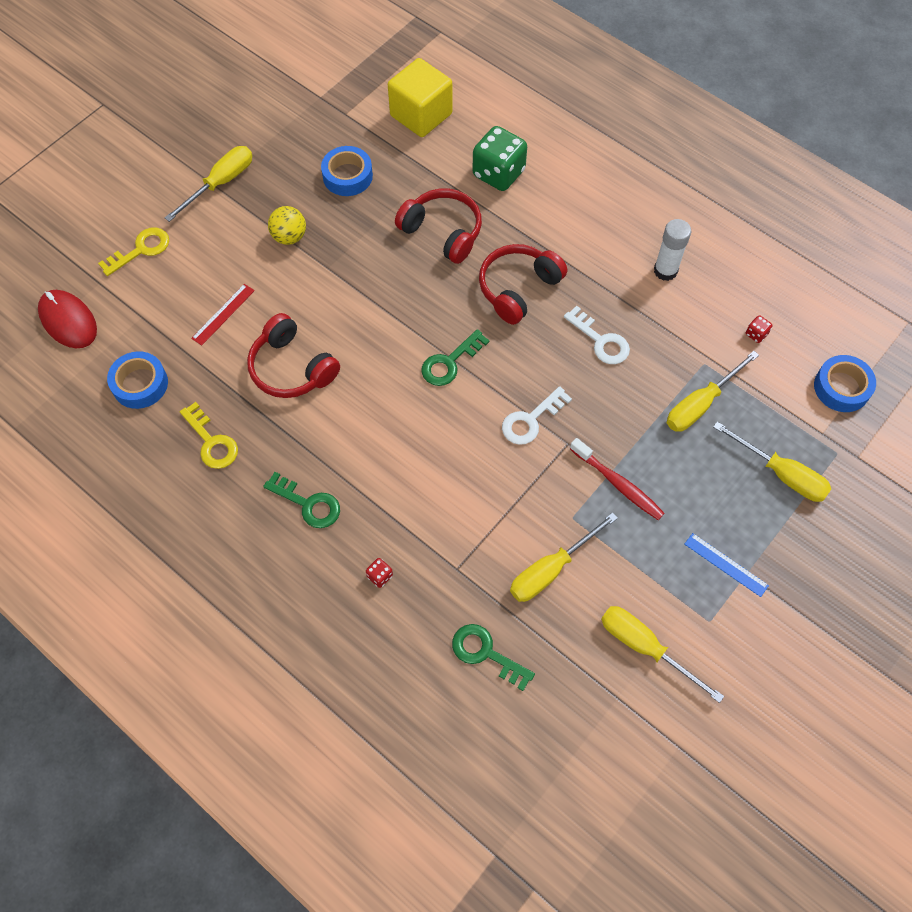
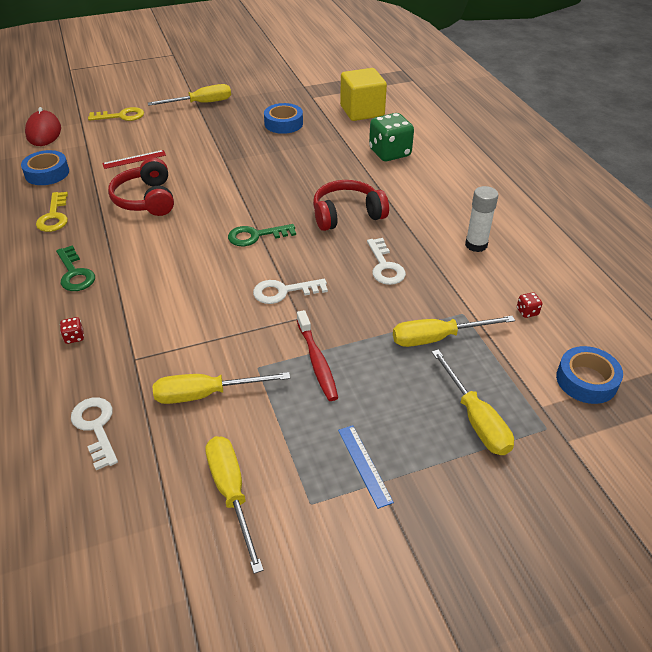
camera: 30 degrees right, 20 degrees down
yellow ball [268,206,306,245] -> none
red headphones [395,188,482,264] -> none
green key [452,624,535,691] -> white key [71,397,118,470]

